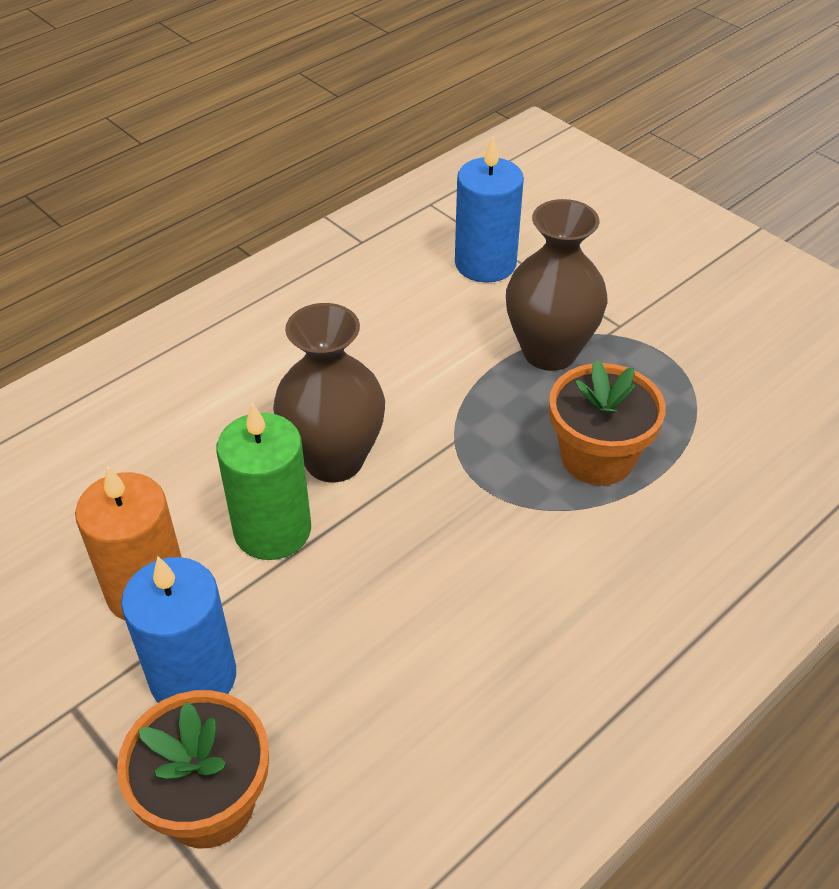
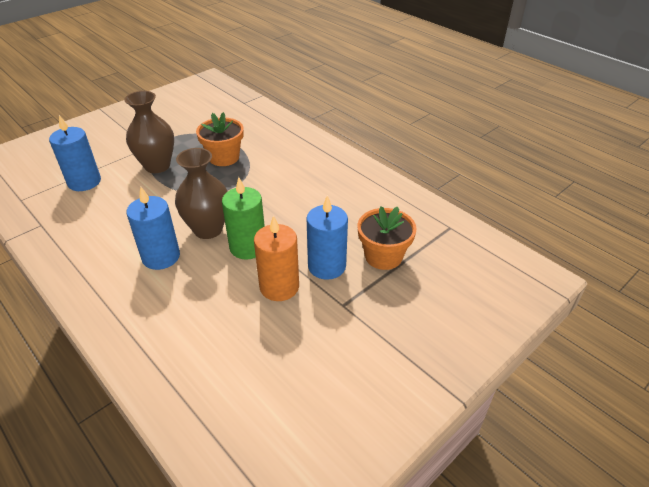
camera: 90 degrees left, 5 degrees down
none -> blue candle [126,187,180,270]

